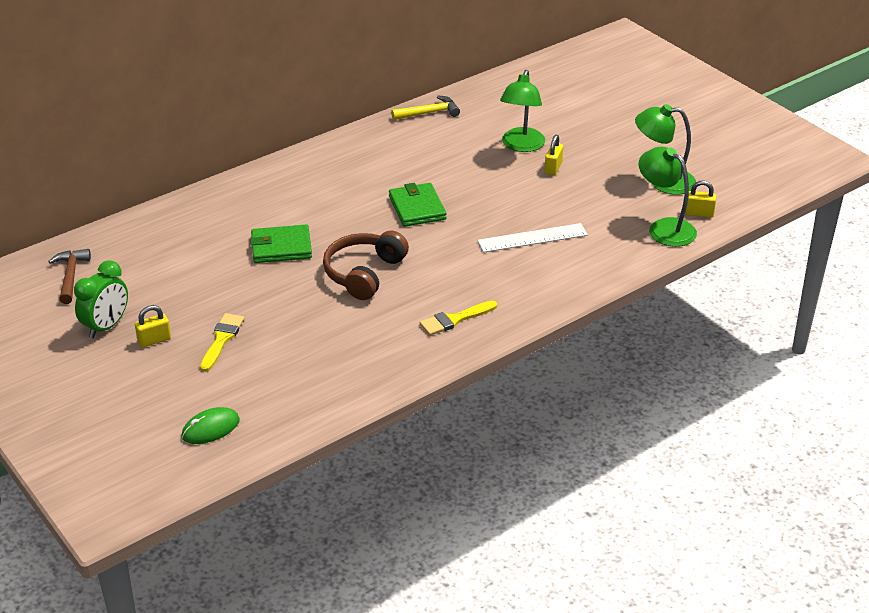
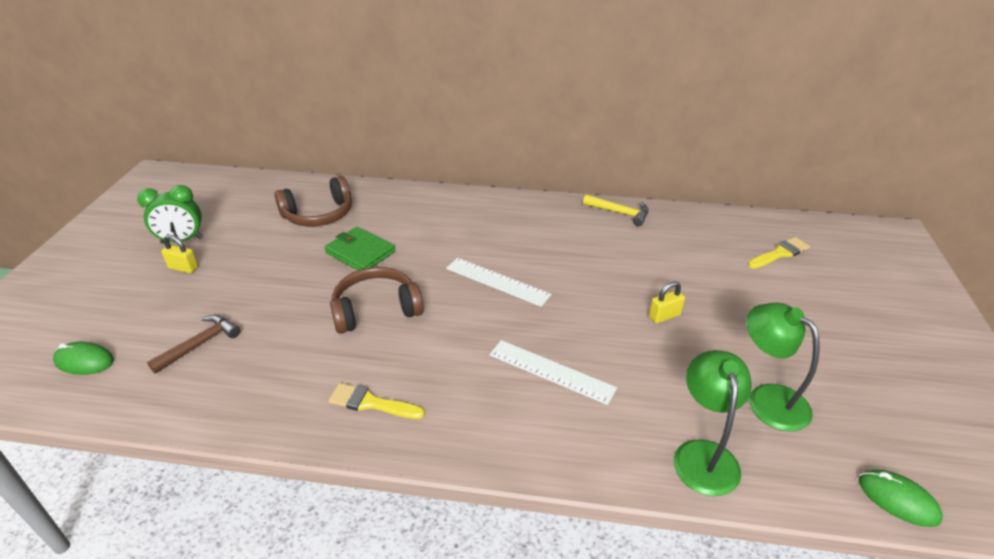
camera: 45 degrees right, 0 degrees up
brown hammer [48,249,91,304] -> brown hammer moved to [147,315,240,373]
yellow brush [200,313,245,372] -> yellow brush moved to [748,237,810,269]
green wallet [389,183,447,227] -> white ruler [446,258,552,307]
green lamp [500,70,545,152] -> none
yellow padlock [685,180,716,218] -> none
none -> brown headphones [274,176,352,227]
none -> green mouse [859,470,943,527]

